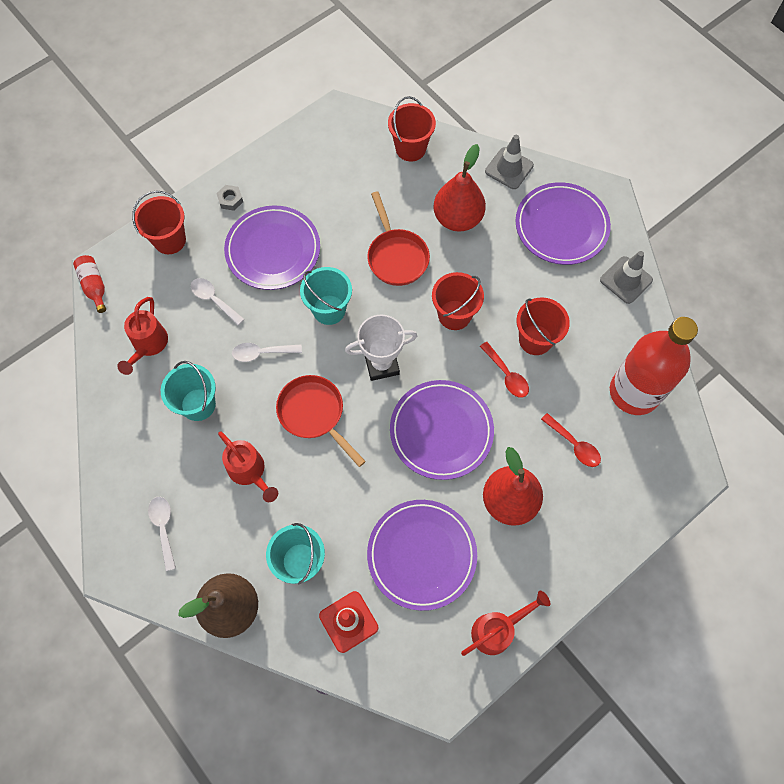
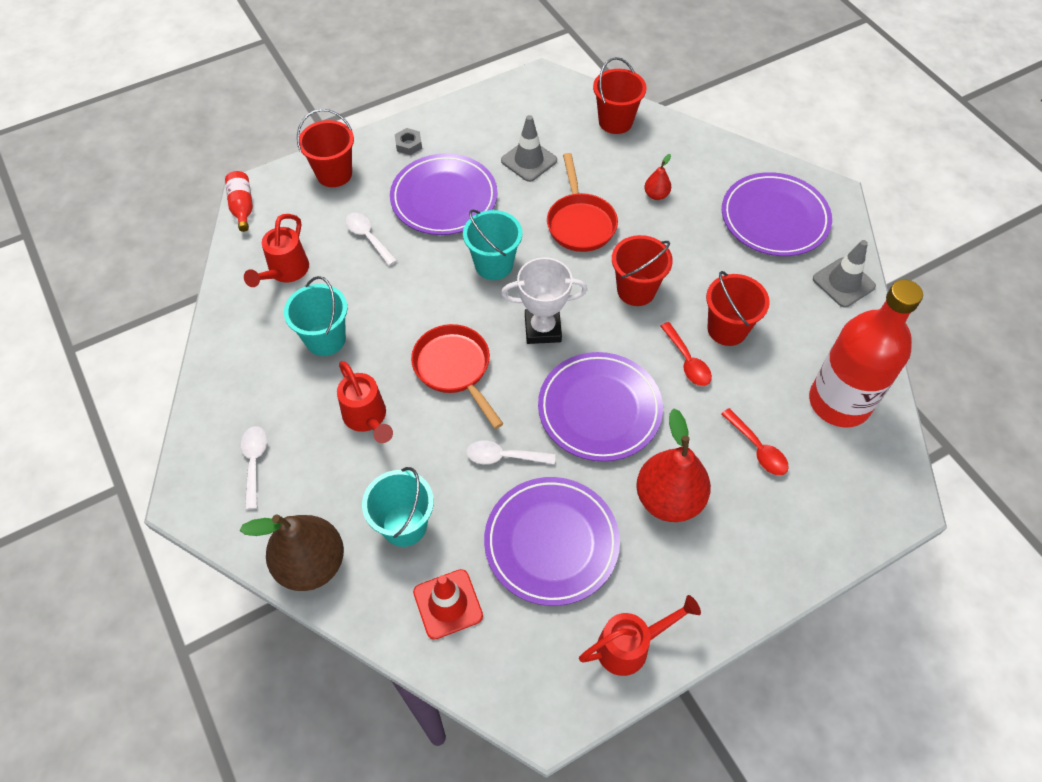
camera: 10 degrees right, 10 degrees down
white spoon [232,343,302,362] -> white spoon moved to [466,440,555,465]
red pear [433,144,486,232] -> red pear [644,154,671,200], size x0.46
grey traffic cone [485,135,534,189] -> grey traffic cone moved to [501,115,557,182]

